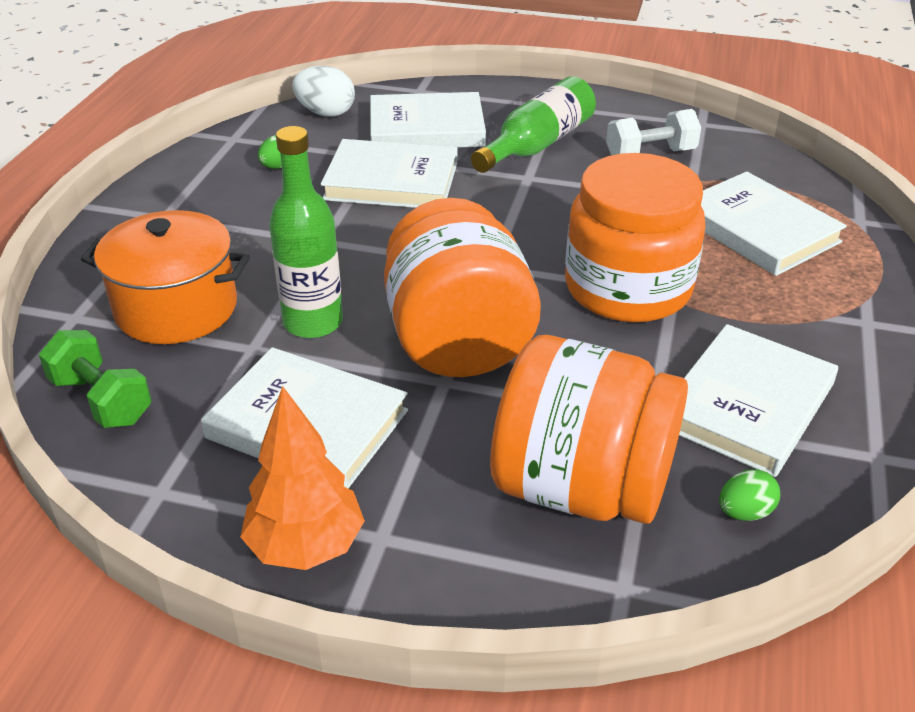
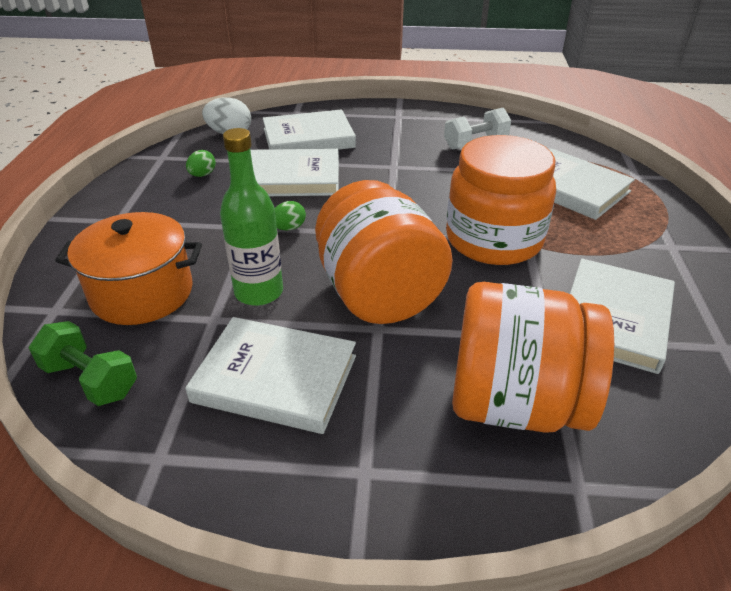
camera: 10 degrees left, 0 degrees up
orange tree [240,386,365,570] -> none
green bottle [471,76,596,173] -> none
green egg [719,469,780,521] -> green egg moved to [275,201,306,230]

